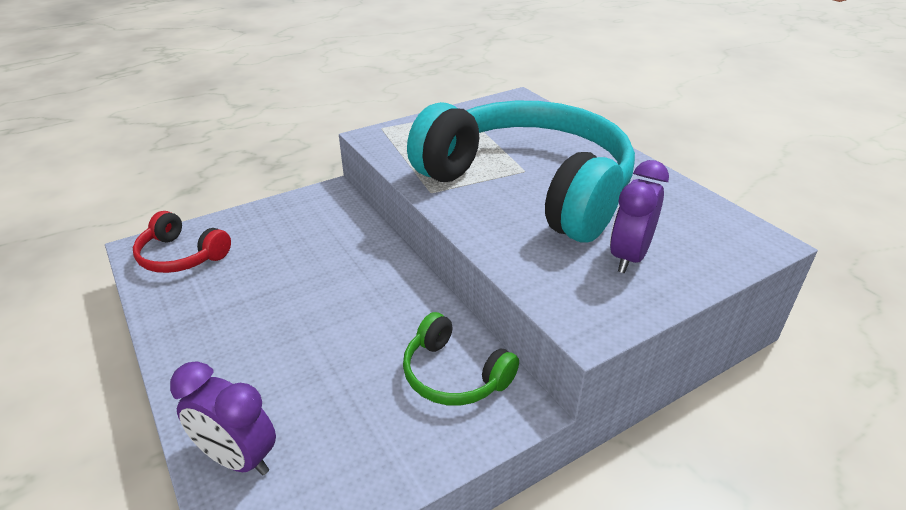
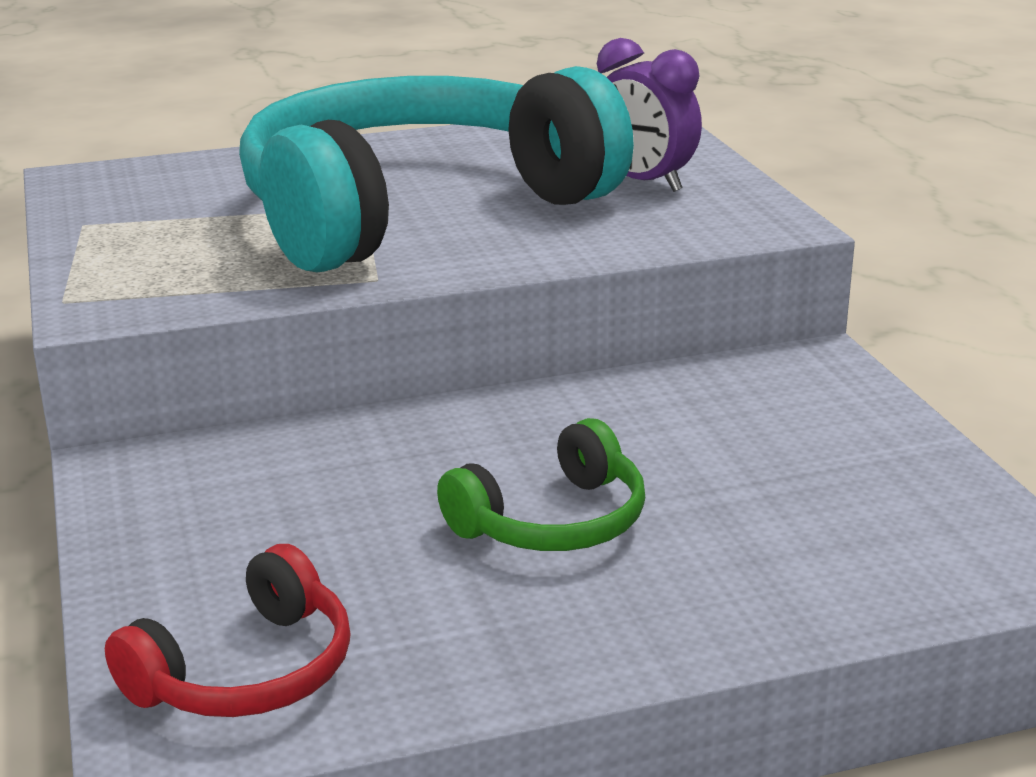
camera: 75 degrees left, 10 degrees down
purple clock [170,361,276,475] -> none
green headphones [403,312,519,406] -> green headphones moved to [437,418,645,551]

